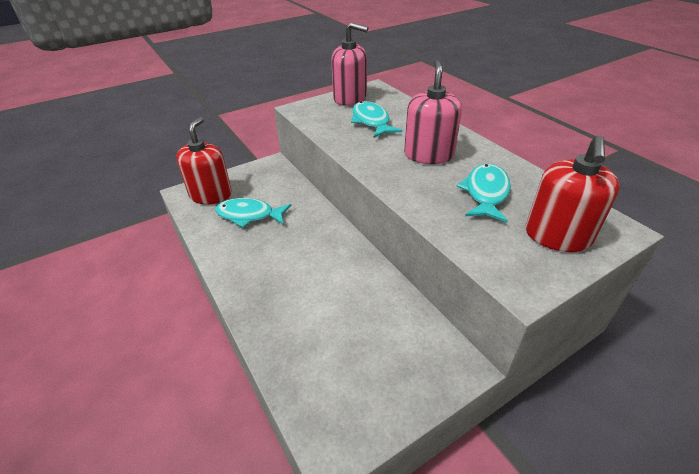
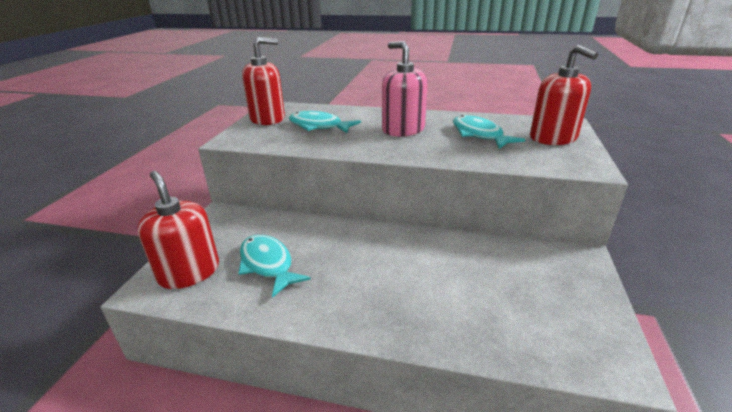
camera: 45 degrees left, 10 degrees down
turquoise fish [215,198,291,228] -> turquoise fish turned 90 degrees clockwise [238,235,311,298]
pink soap dispenser [331,22,368,106] -> red soap dispenser [242,37,285,125]

